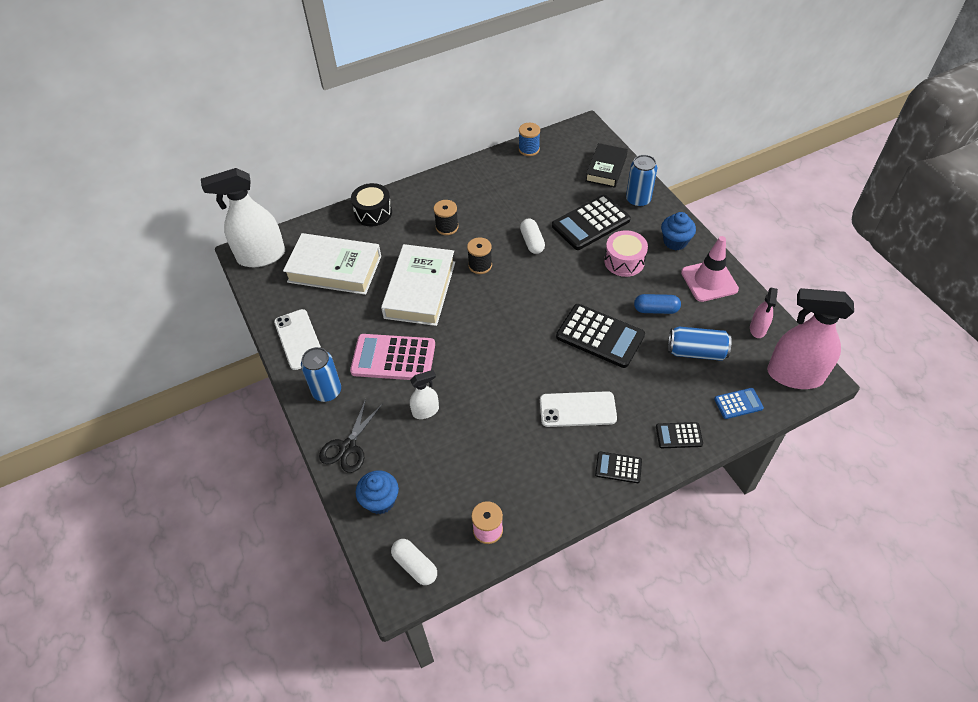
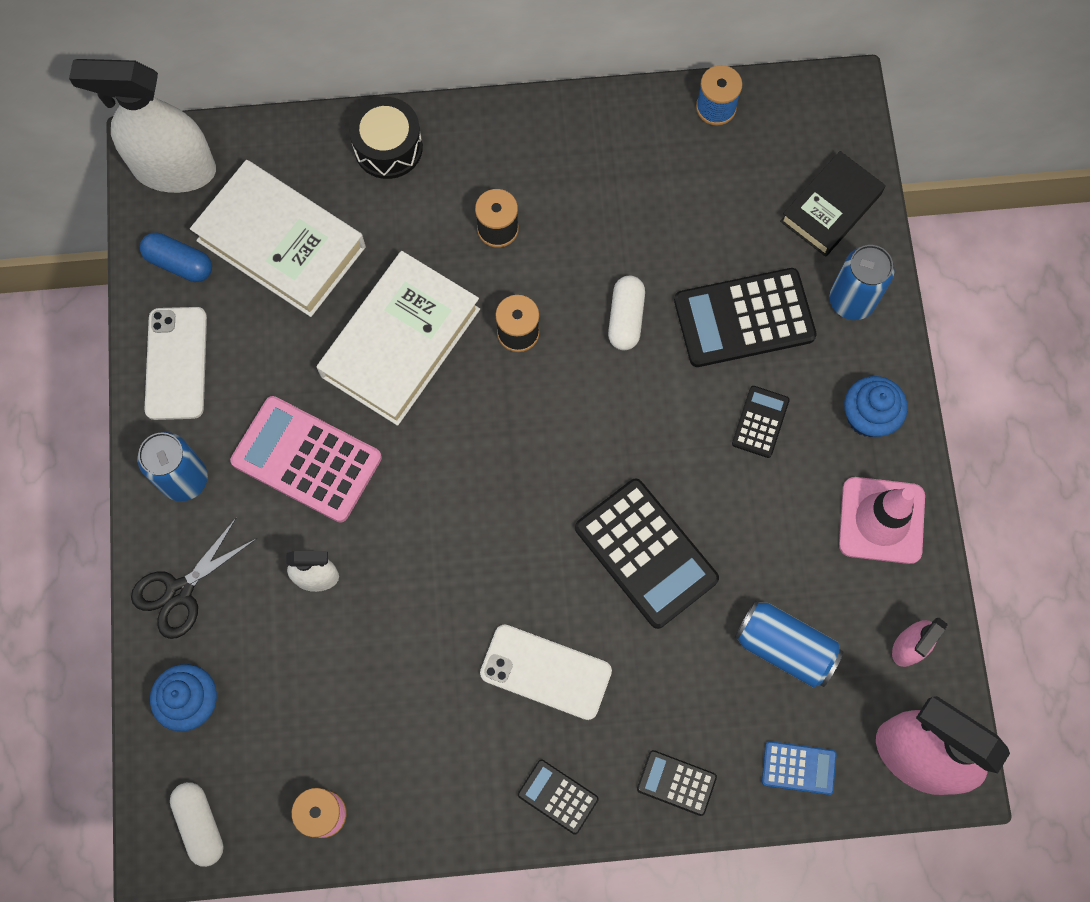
camera: 20 degrees right, 20 degrees up
pink drum [604,230,648,277] -> black calculator [732,386,790,458]
blue capsule [634,294,681,314] -> blue capsule moved to [140,233,212,282]

